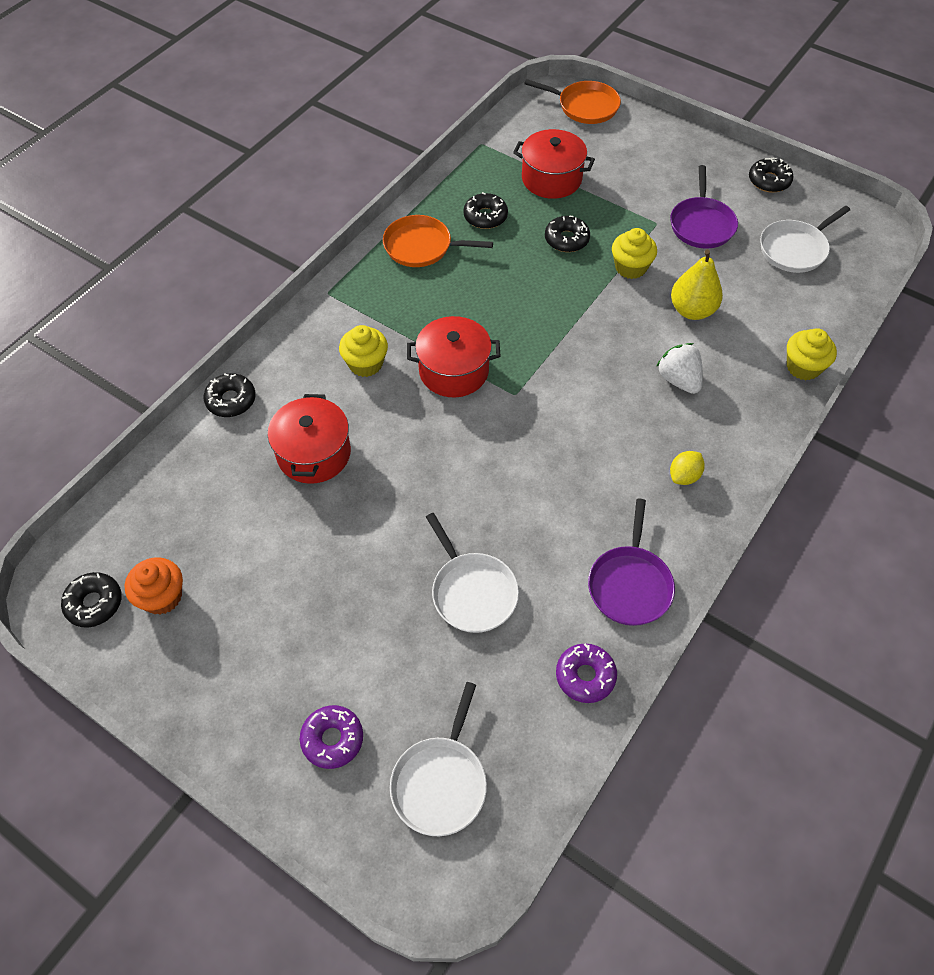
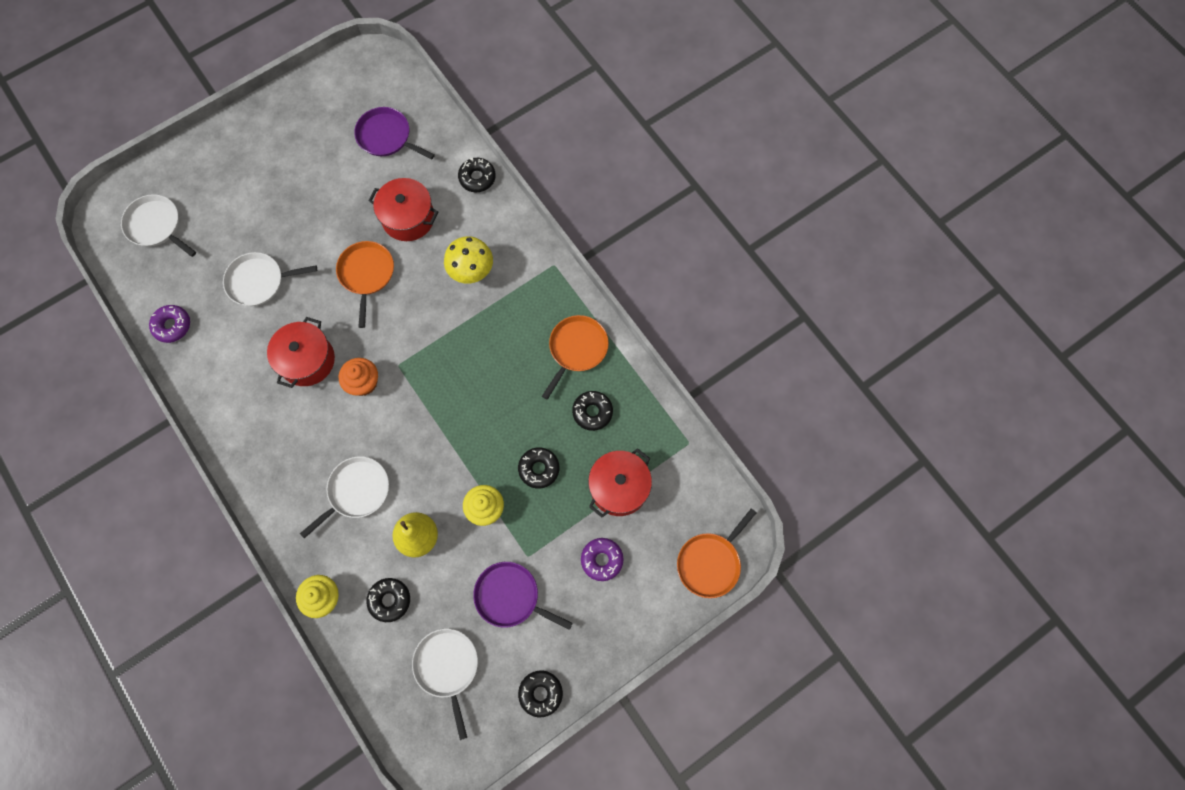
camera: 110 degrees right, 15 degrees up
black donut [61,572,122,628] -> black donut moved to [366,578,410,622]
orange cupcake [125,557,183,615] -> orange cupcake moved to [339,358,378,396]
purple donut [300,705,363,769] -> purple donut moved to [581,538,624,581]
yellow cupcake [339,325,388,377] -> yellow mushroom [444,236,493,284]
red pot [407,316,500,397] -> red pot moved to [267,317,335,388]
purple pan [588,499,675,626] -> purple pan moved to [354,107,435,159]
white strawberry [656,343,703,394] -> white pan [300,456,389,538]
yellow lemon [670,451,705,485] -> none
none -> orange pan [336,241,394,328]

